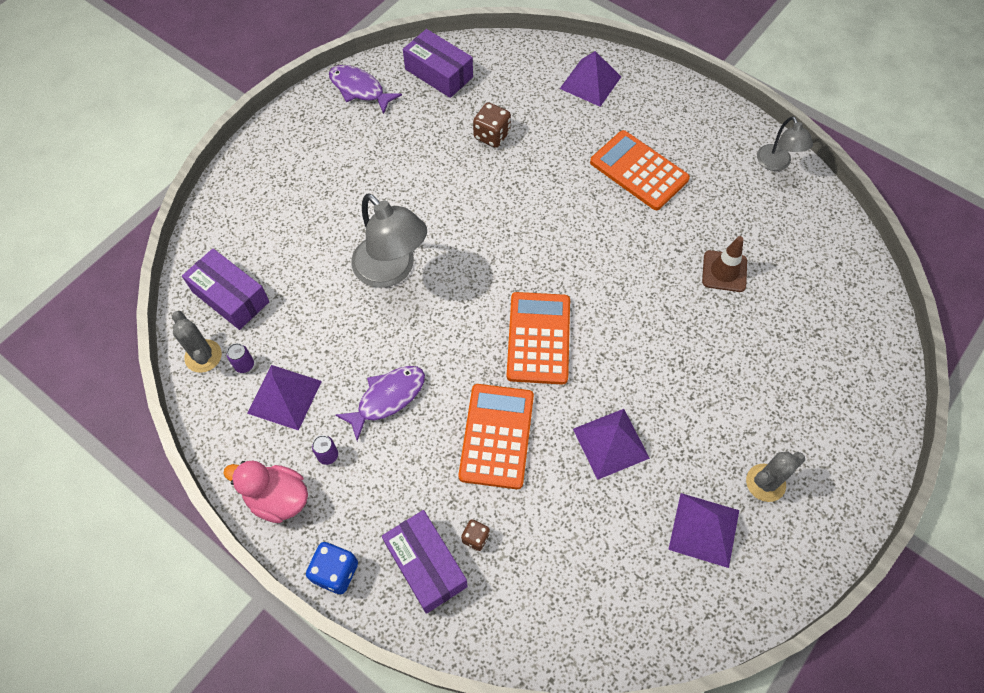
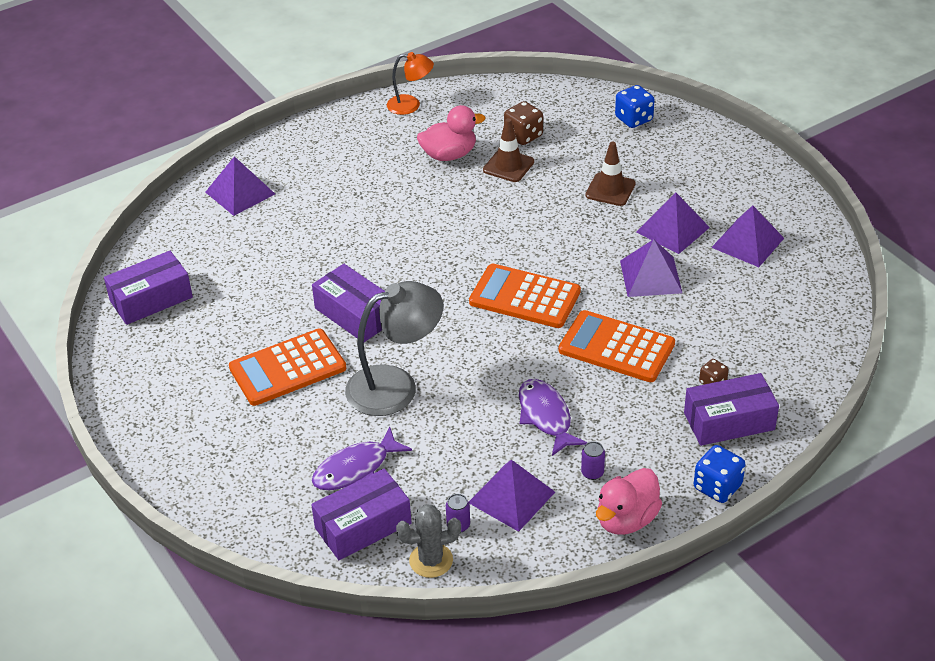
camera: 70 degrees left, 20 degrees down
purple fish [329,65,402,114] -> purple fish moved to [312,427,412,490]
brown dice [473,103,511,148] -> brown dice moved to [504,101,543,145]
orange calculator [590,130,690,210] -> orange calculator moved to [229,329,346,406]
grey cactus [746,451,805,502] -> none
grey lamp [757,116,813,171] -> orange lamp [387,52,434,115]
none -> purple box [312,264,385,342]
none -> pink duck [417,105,485,161]
none -> brown traffic cone [585,142,636,206]
none -> blue dice [615,85,655,128]
none -> purple pyramid [636,193,710,254]

